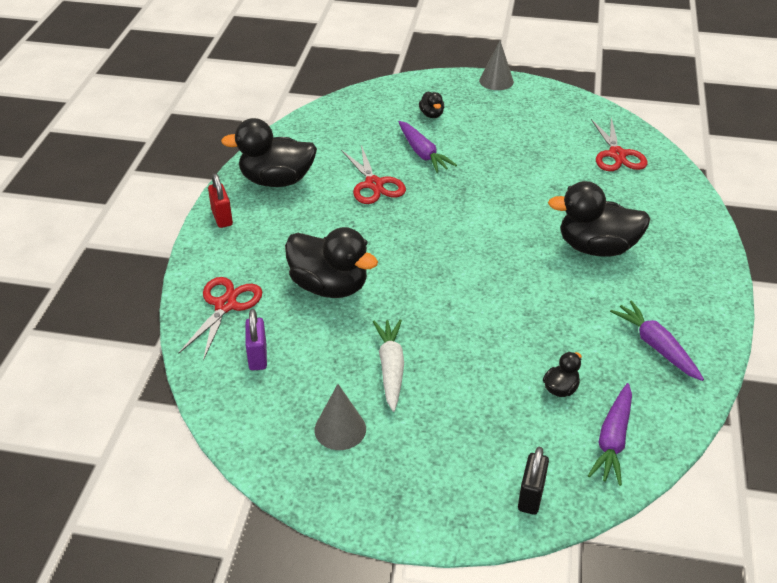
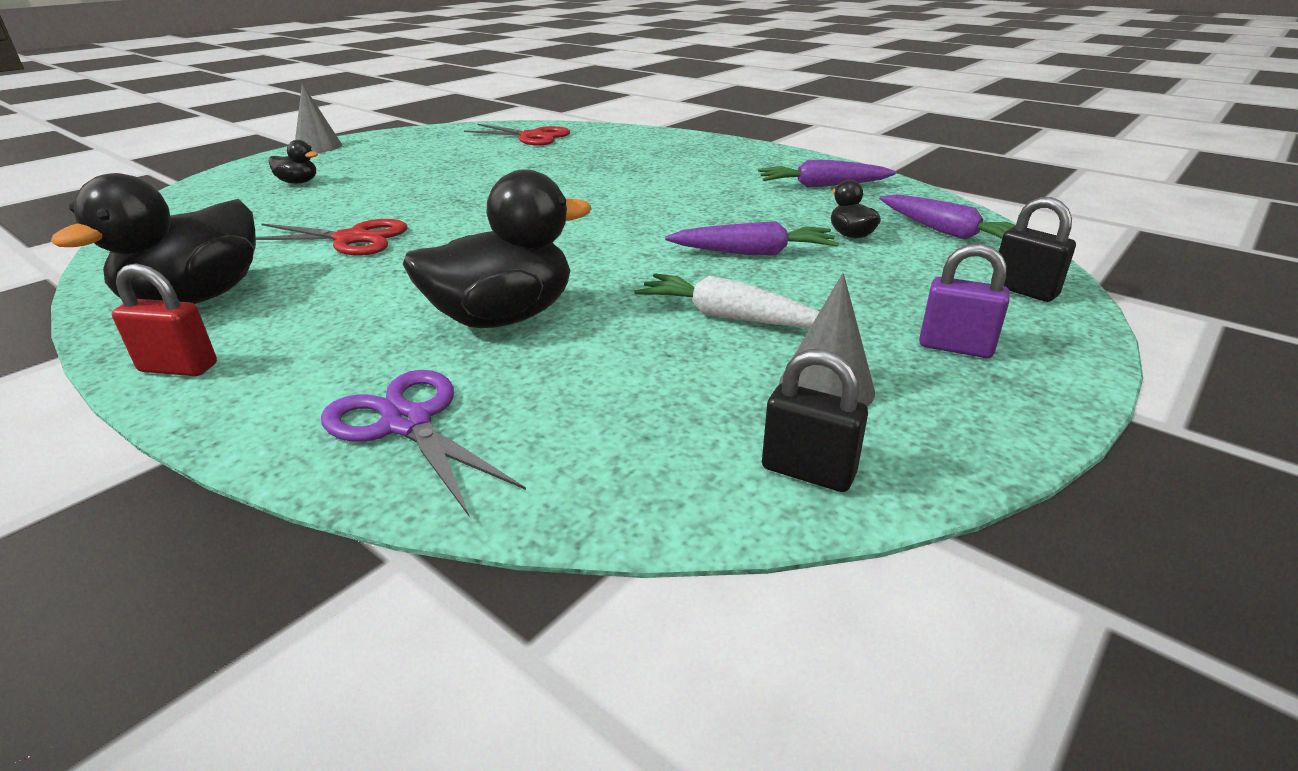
camera: 60 degrees left, 10 degrees down
red scissors [179,277,262,361] -> purple scissors [321,370,526,517]
purple padlock [245,309,267,370] -> purple padlock moved to [919,244,1010,358]
purple carrot [399,121,457,173] -> purple carrot moved to [665,221,839,255]
black duck [548,181,650,257] -> none
none -> black padlock [762,349,868,492]

